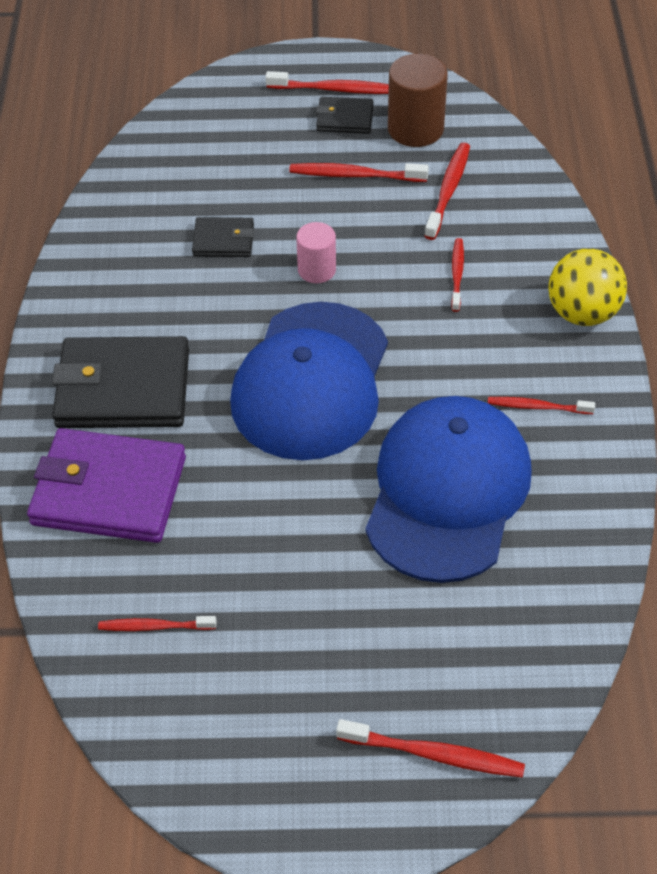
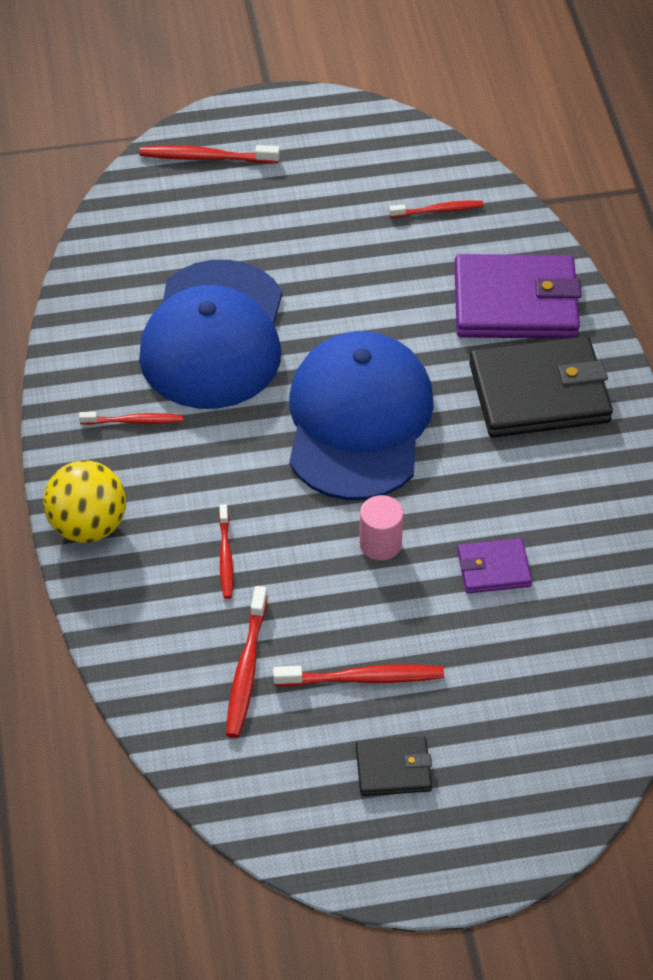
camera: 170 degrees right, 0 degrees up
black wallet [192,217,254,257] -> purple wallet [457,538,532,593]
red toothbrush [266,71,389,94] -> none
brown cylinder [388,54,448,147] -> none

